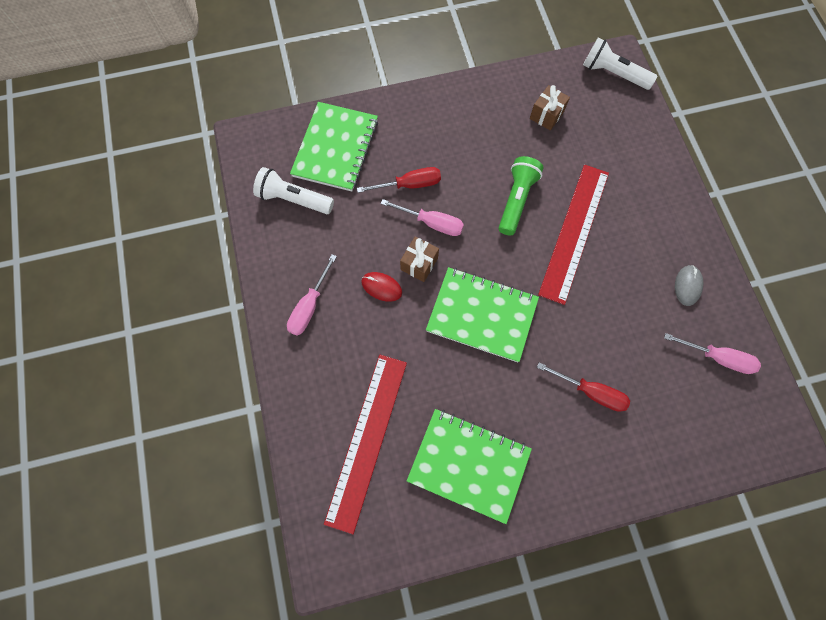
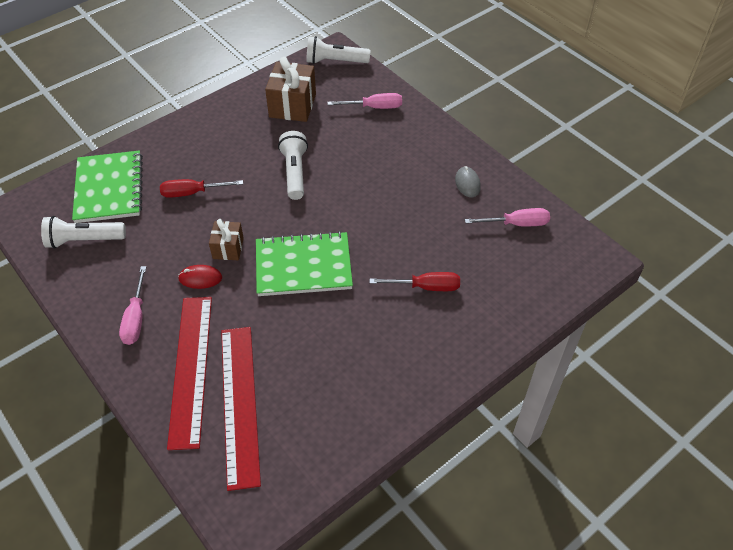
camera: 25 degrees left, 20 degrees down
red screwdriver [357,167,441,193] -> red screwdriver turned 150 degrees counterclockwise [160,179,243,198]
pink screwdriver [380,199,464,236] -> pink screwdriver moved to [327,93,402,109]
green notebook [407,409,532,524] -> none
green flashlight [499,156,544,236] -> white flashlight [278,131,308,200]
brown gift [530,85,570,130] -> brown gift [265,57,316,122], size x1.71
red ruler [538,165,609,305] -> red ruler moved to [167,297,212,450]

